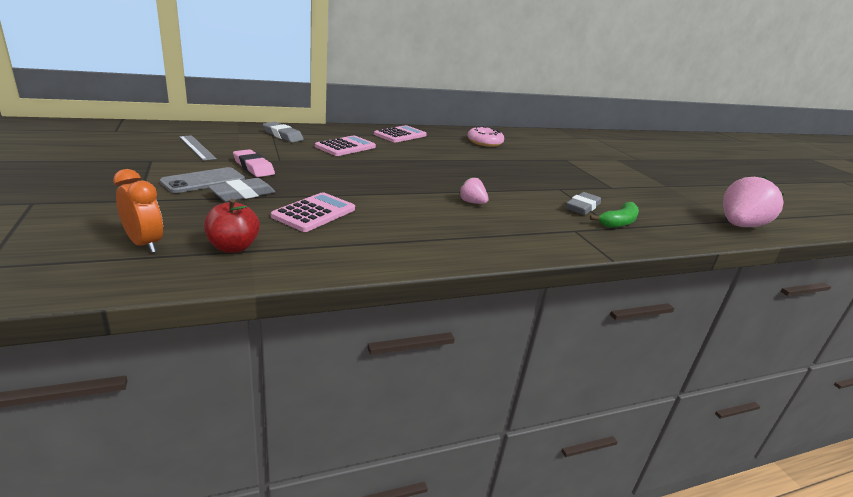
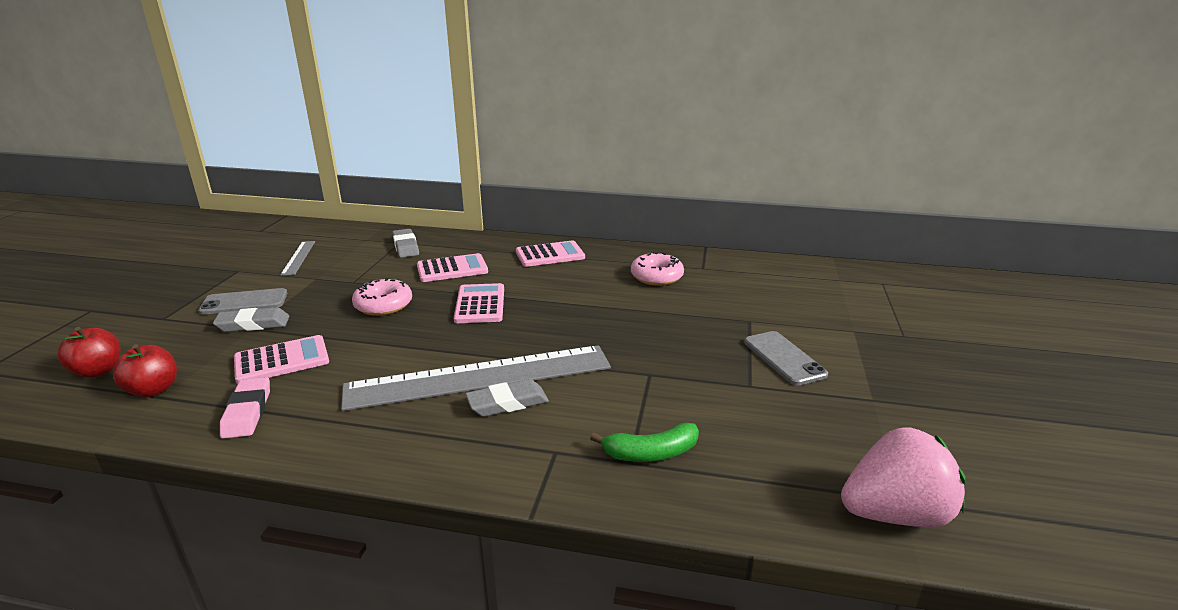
camera: 35 degrees right, 0 degrees up
orange clock [113,169,163,253] -> red apple [57,327,121,378]
pink eraser [233,149,275,177] -> pink eraser moved to [220,377,270,439]
pink strawberry [459,177,489,204] -> grey ruler [341,345,611,411]
grey eraser [566,192,601,215] -> grey eraser moved to [465,379,549,417]
none -> pink donut [352,278,412,316]
none -> pink calculator [454,283,504,323]
none -> grey phone [744,331,828,386]

